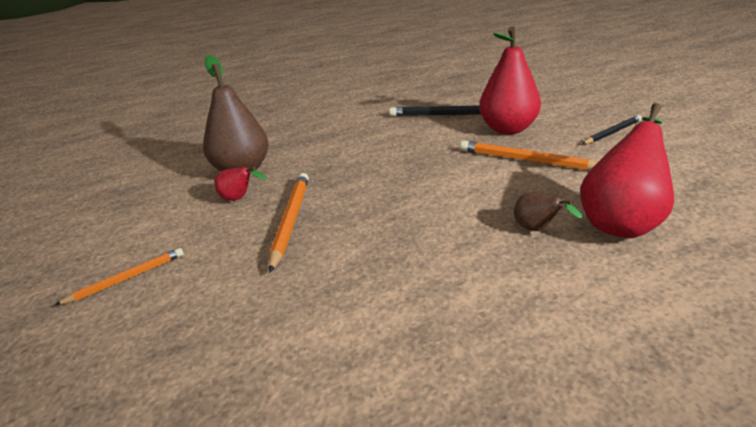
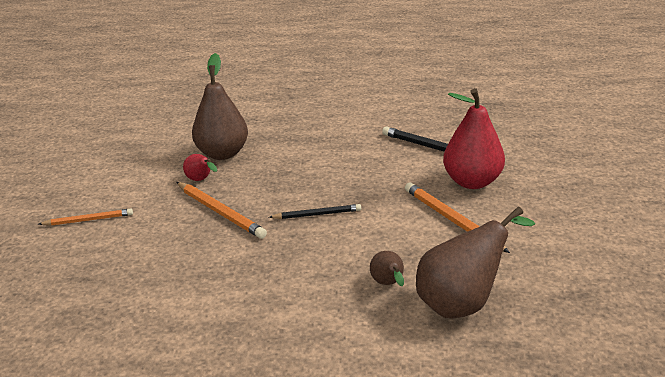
camera: 25 degrees right, 0 degrees up
orange pencil [269,173,309,273] -> orange pencil turned 105 degrees clockwise [177,182,267,239]
red pear [580,103,674,238] -> brown pear [416,207,535,318]
black pencil [582,115,642,144] -> black pencil moved to [269,204,361,219]

